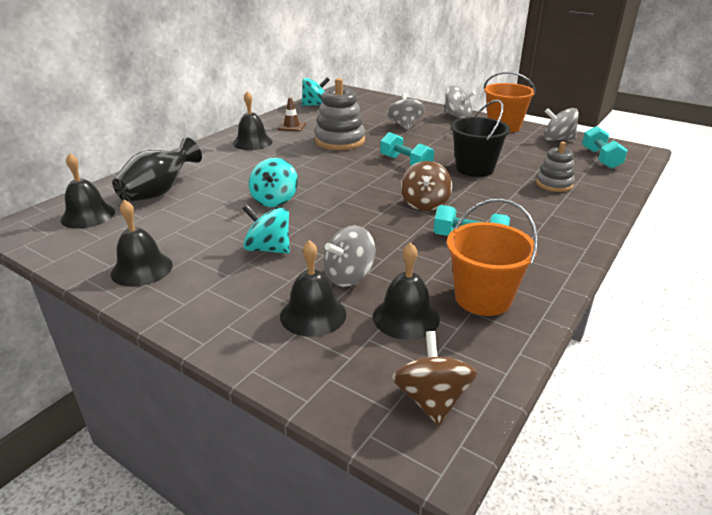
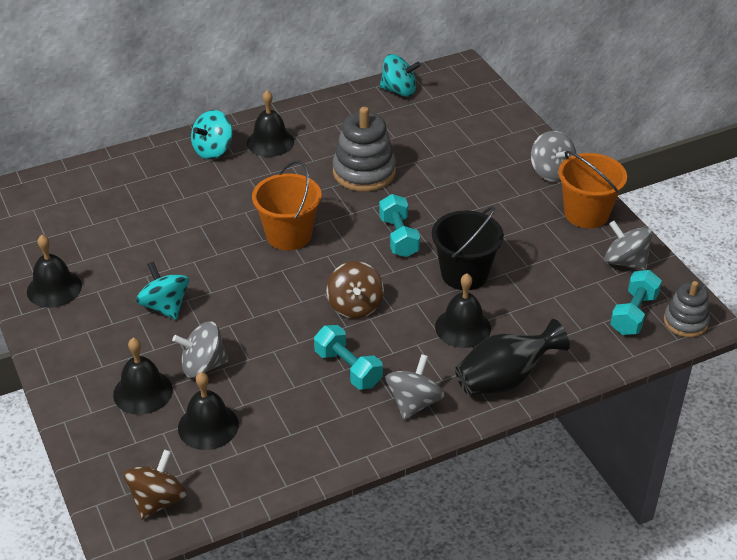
camera: 30 degrees right, 10 degrees up
black bell [60,153,115,229] -> black bell moved to [435,274,491,348]
black vase [112,138,202,202] -> black vase moved to [455,319,570,396]
turquoise spinning top [249,158,298,207] -> turquoise spinning top moved to [191,110,232,159]
brown traffic cone [277,97,306,132] -> none
grey spinning top [387,93,425,130] -> grey spinning top moved to [385,354,445,420]
brown spinning top [401,161,452,211] -> brown spinning top turned 45 degrees counterclockwise [327,261,384,318]
orange bucket [447,198,538,316] -> orange bucket moved to [252,161,322,250]
grey stacking toy [536,142,575,192] -> grey stacking toy moved to [664,281,710,337]

